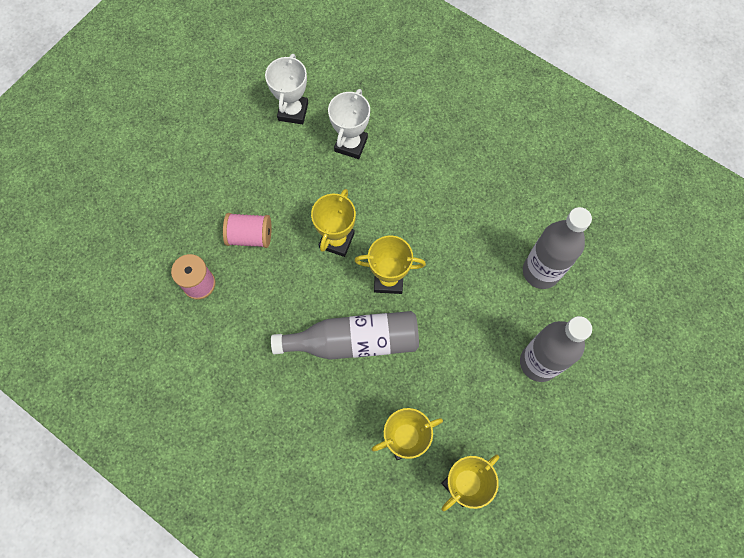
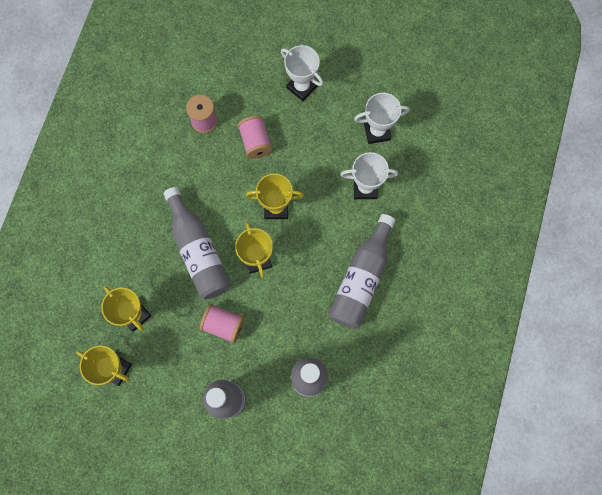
camera: 70 degrees right, 5 degrees up
none -> pink spool [200,304,245,344]
none -> white trophy [281,45,323,101]
none -> grey bottle [329,214,396,329]

